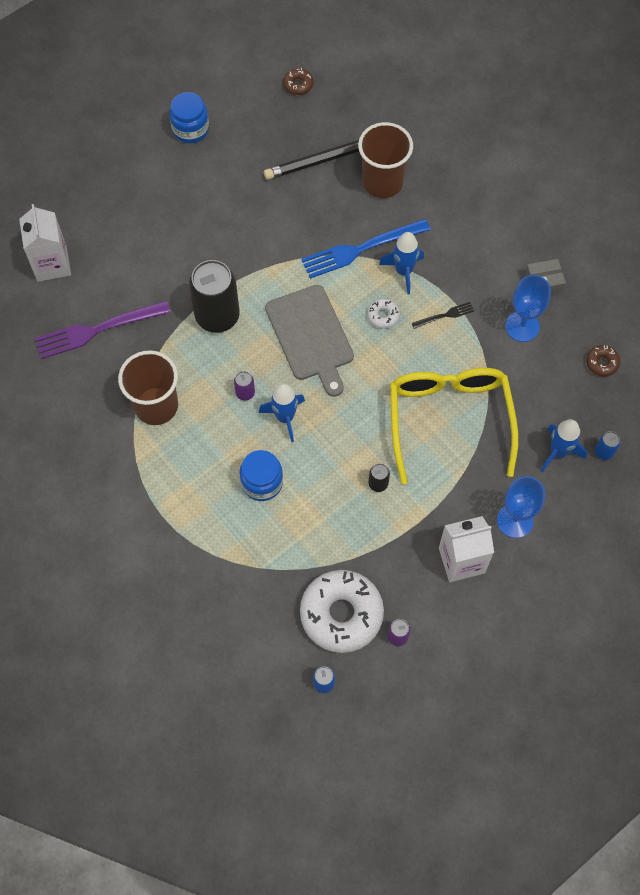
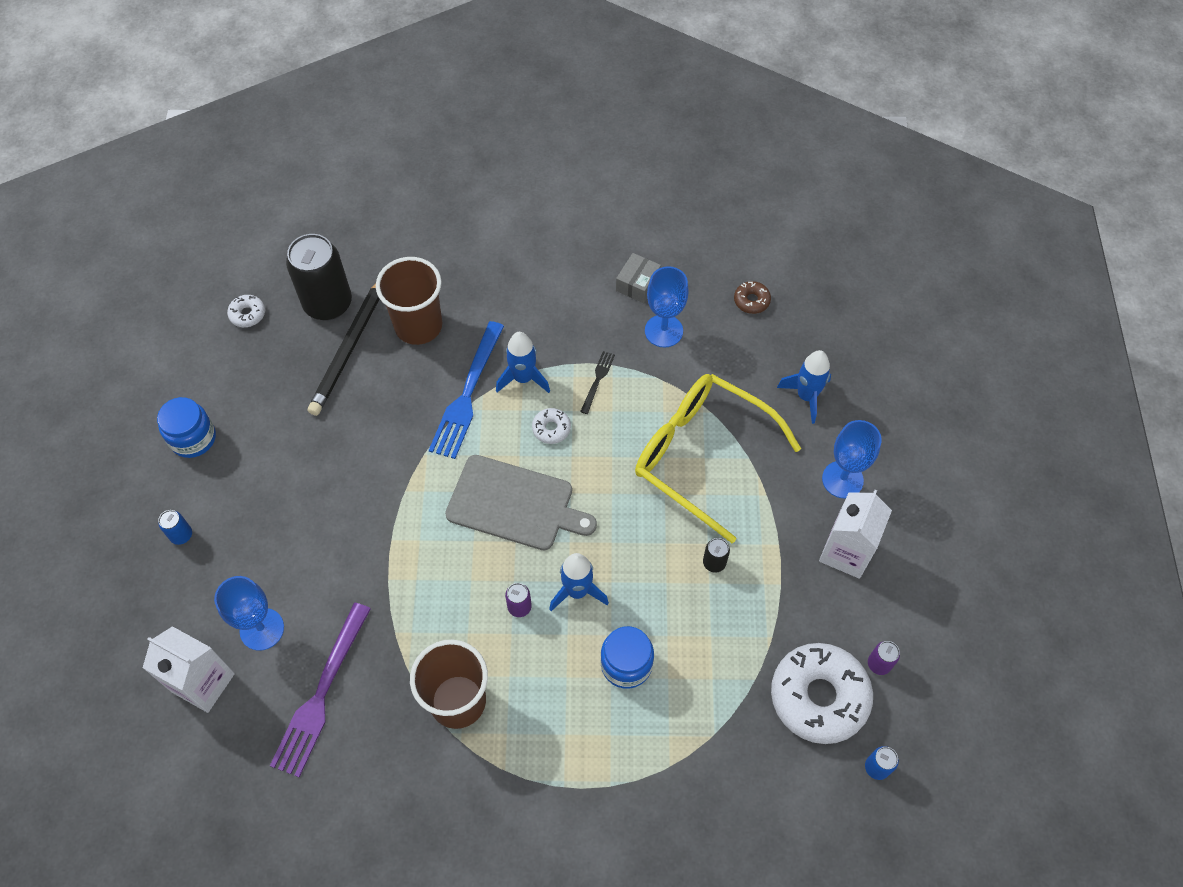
camera: 50 degrees left, 5 degrees down
black can [189,260,240,333] -> black can moved to [286,234,352,321]
brown donut [283,68,314,95] -> white donut [227,295,265,327]
blue can [595,431,620,460] -> blue can moved to [158,510,192,545]
none -> blue goblet [214,576,284,651]

